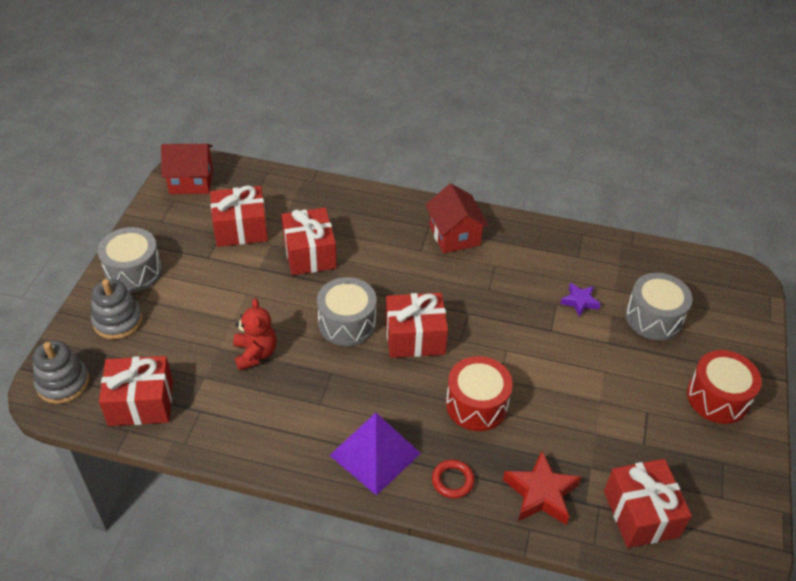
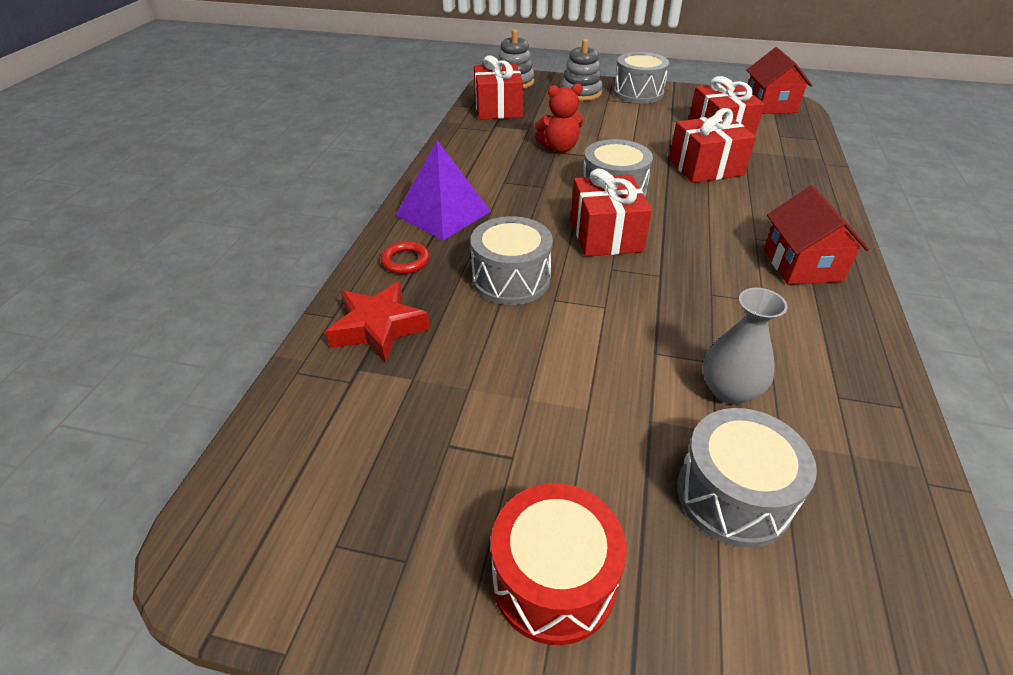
camera: 90 degrees right, 5 degrees down
red house [425,184,489,253] -> red house turned 75 degrees counterclockwise [764,185,869,285]
red drum [446,356,513,431] -> grey drum [470,216,553,305]
purple star [561,283,601,317] -> grey vase [702,288,788,404]
red gift [604,459,692,548] -> none

